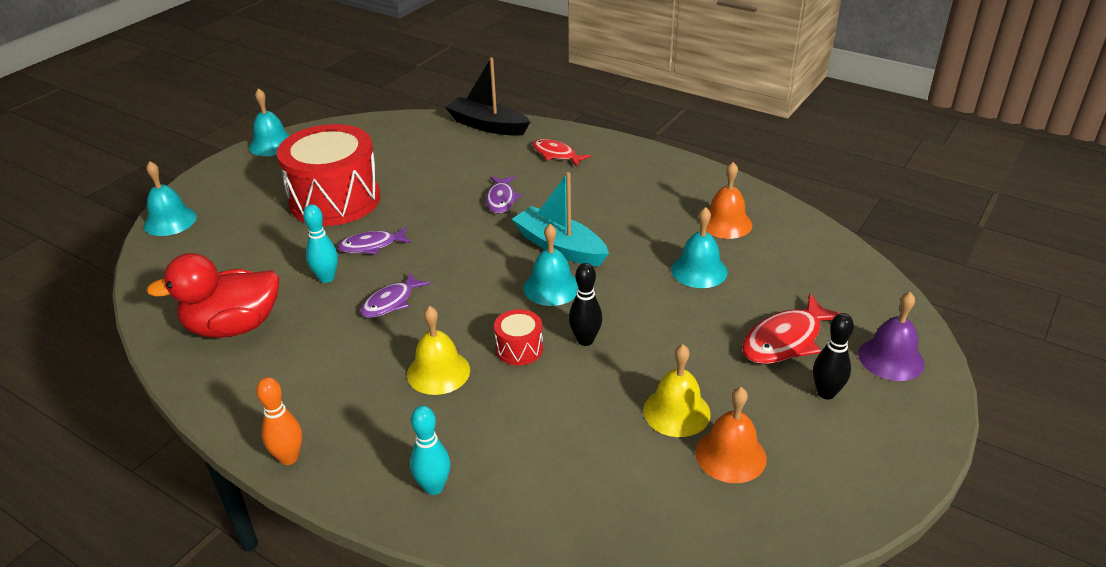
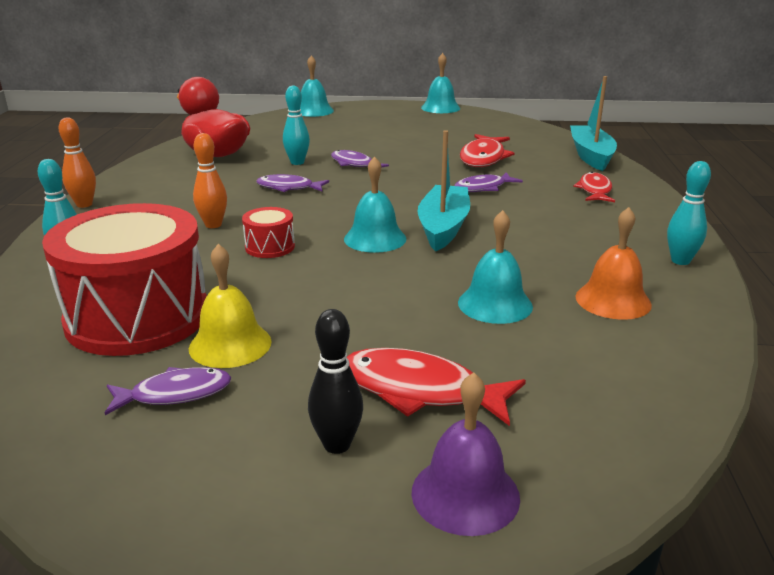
camera: 60 degrees right, 10 degrees down
red drum [277,124,380,226] -> red drum moved to [42,203,207,356]
yellow bell [407,306,470,395] -> orange bowling pin [193,133,227,228]
black boat [445,57,530,136] -> turquoise boat [570,76,617,171]
black bowling pin [569,263,602,346] -> none
orange bell [695,387,767,483] -> purple fish [105,367,232,415]
none -> red fish [460,134,515,167]
none -> turquoise bowling pin [667,161,711,265]

